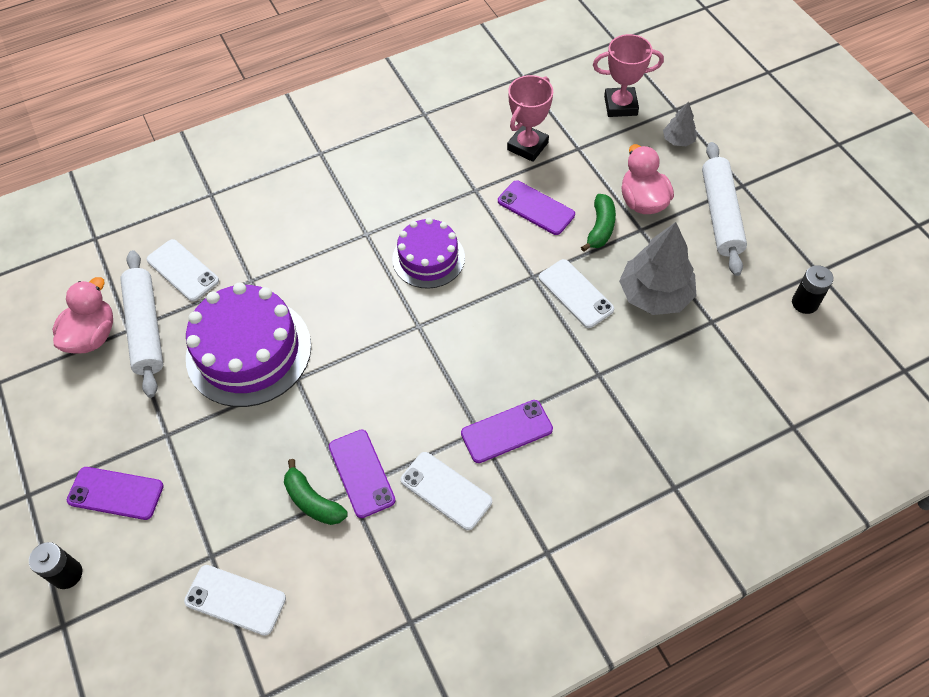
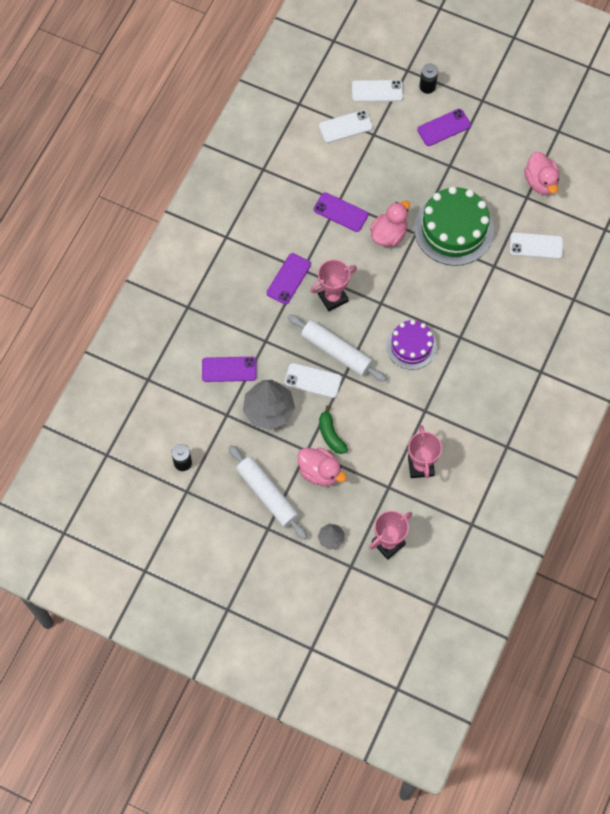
camera: 140 degrees right, 10 degrees up
white rolling pin [120,250,163,398] -> white rolling pin moved to [288,315,387,382]
purple cake [186,282,311,407] -> green cake [414,186,494,266]
green banana [284,459,348,525] -> none
white phone [401,452,492,530] -> white phone moved to [352,80,403,102]
purple phone [498,181,575,235] -> purple phone moved to [202,357,257,382]
none -> pink trophy [310,259,357,311]
none -> pink duck [370,201,410,247]

